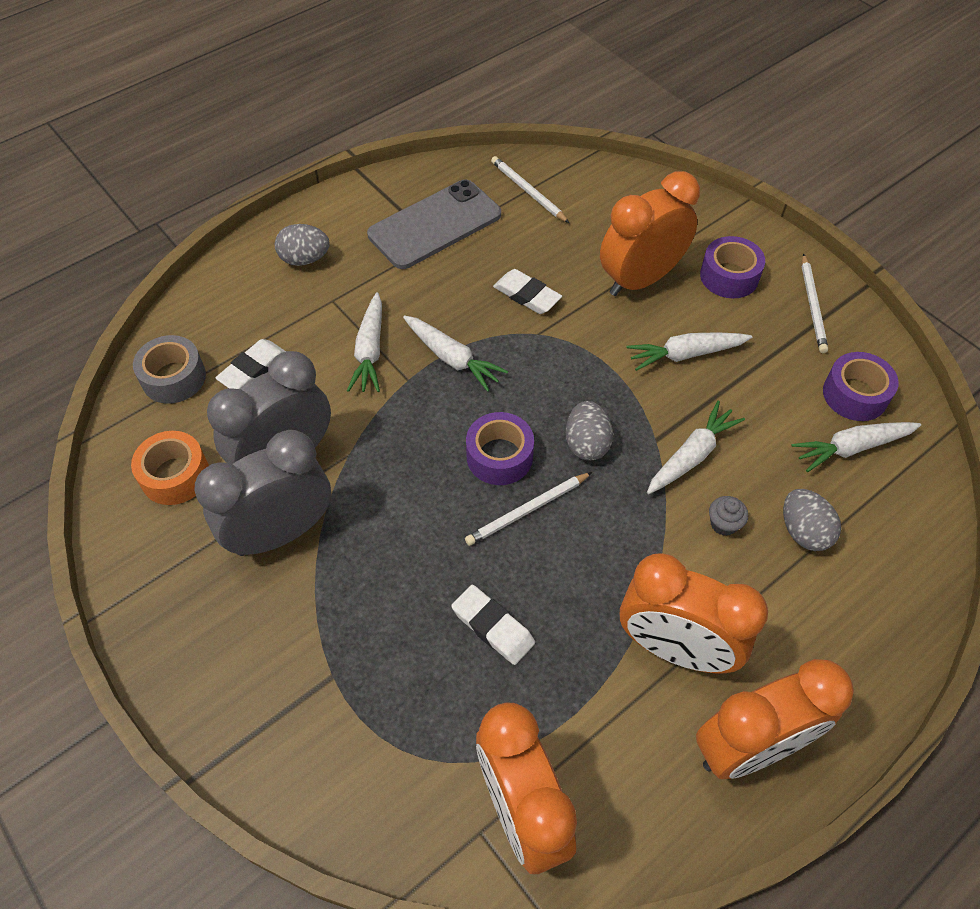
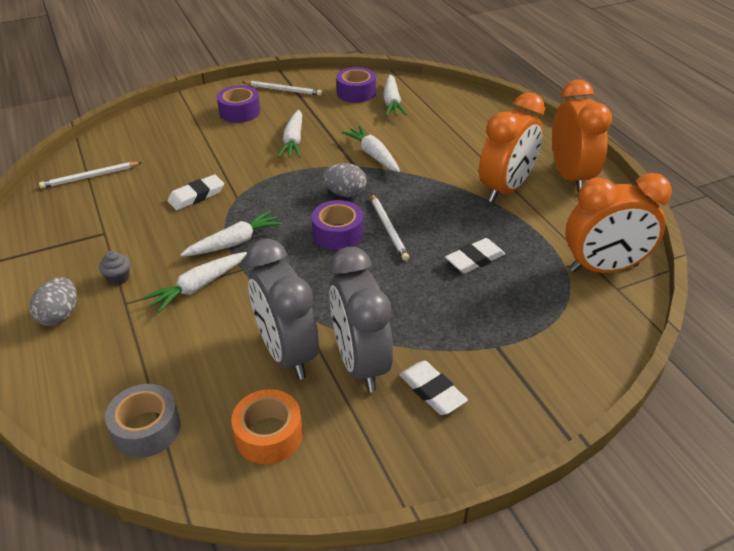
camera: 75 degrees left, 15 degrees down
white eraser [215,339,286,389] -> white eraser moved to [399,361,468,415]
white carrot [347,292,382,392] -> white carrot turned 120 degrees clockwise [143,252,247,313]
grey phone [367,180,501,269] -> none
orange clock [600,171,700,296] -> none
grey cupcake [709,496,748,536] -> grey cupcake moved to [99,251,130,285]
grey egg [783,489,841,551] -> none

